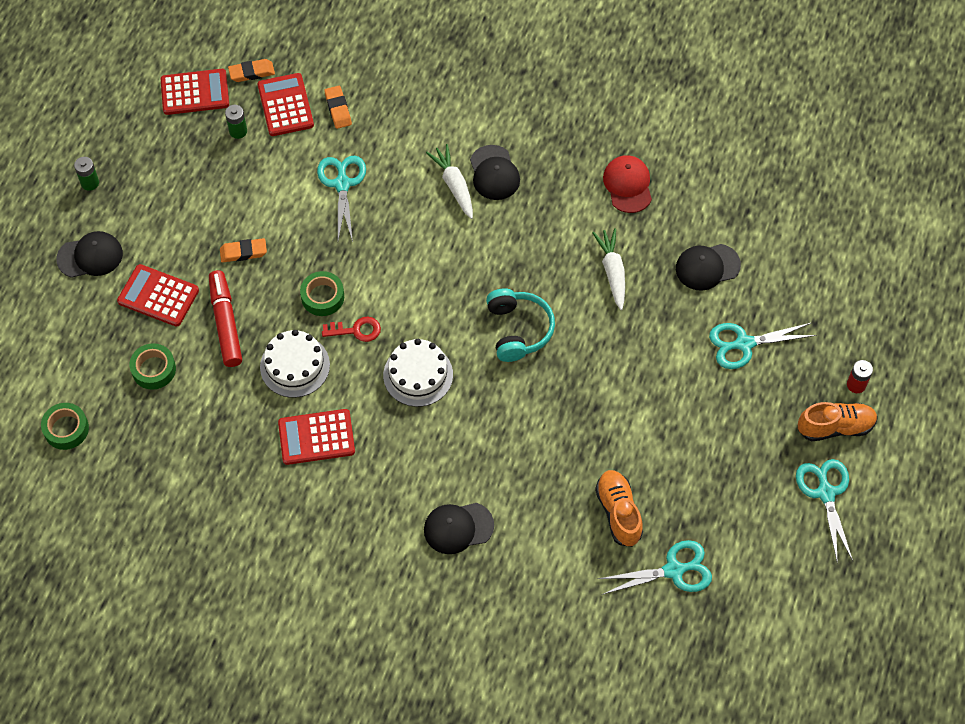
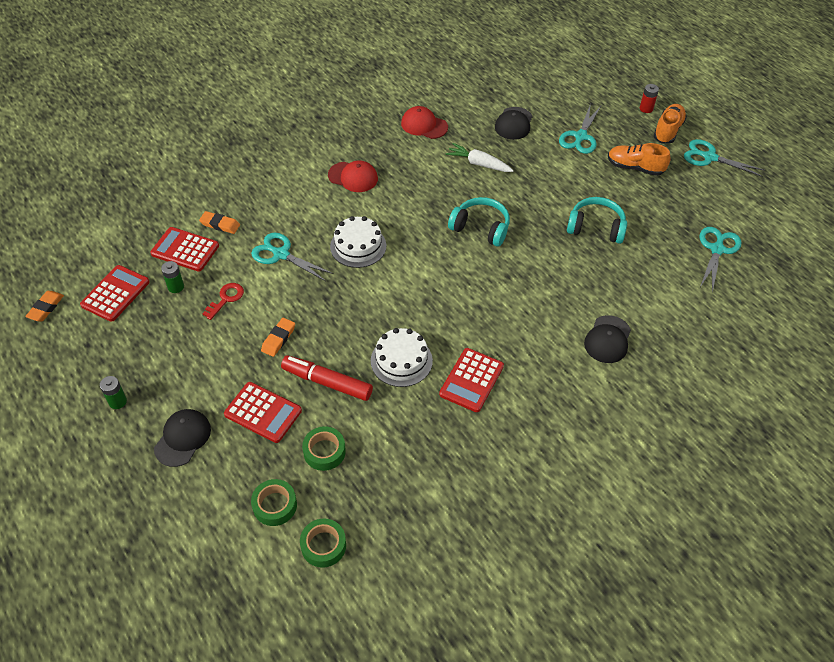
camera: 55 degrees left, 10 degrees down
red calculator [117,264,199,327] -> red calculator turned 120 degrees counterclockwise [224,382,302,443]
orange eraser [228,59,275,82] -> orange eraser moved to [25,291,64,321]
green tape [300,271,344,316] -> green tape moved to [251,479,297,526]
red key [322,317,381,342] -> red key moved to [202,283,244,320]
white cake [383,339,453,407] -> white cake moved to [330,216,386,268]
white carrot [426,144,473,219] -> none
black cap [470,145,520,200] -> red cap [328,160,378,192]
orange shoe [595,470,643,547] -> orange shoe moved to [608,143,670,176]
none -> turquoise headphones [567,197,627,244]

